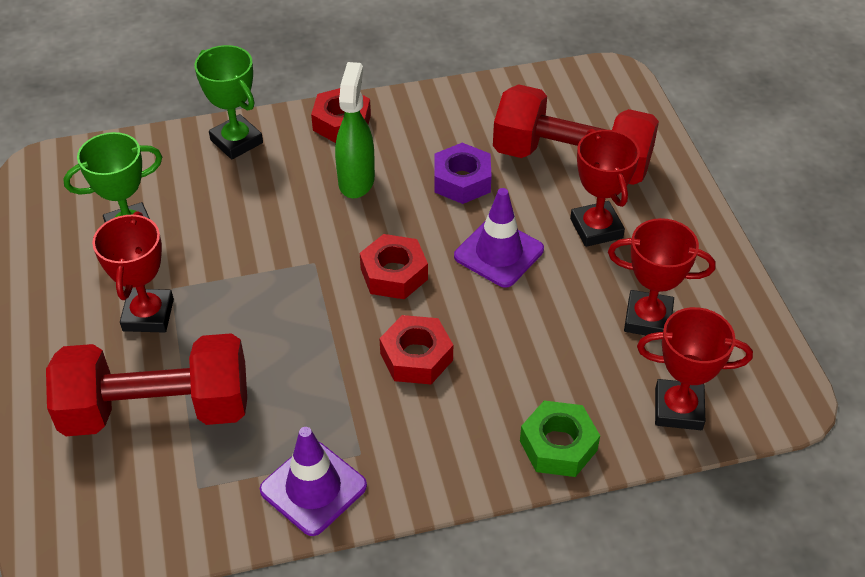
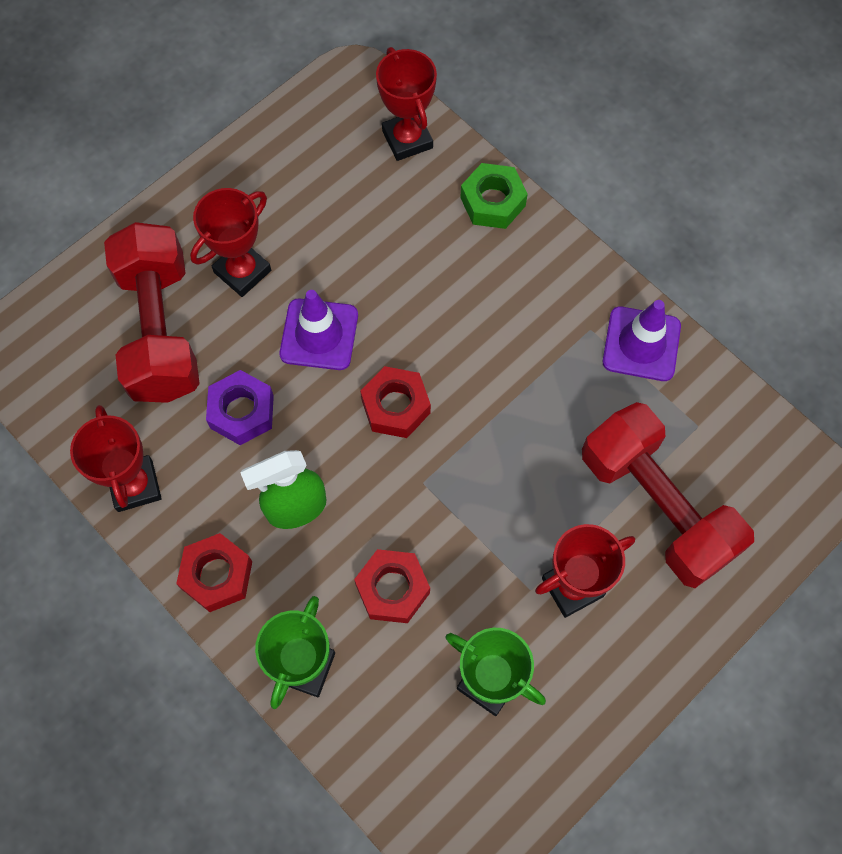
camera: 120 degrees left, 20 degrees up
red nut [379,315,453,384] -> red nut moved to [354,549,430,623]
red trophy [608,218,715,335] -> red trophy moved to [70,405,162,512]

